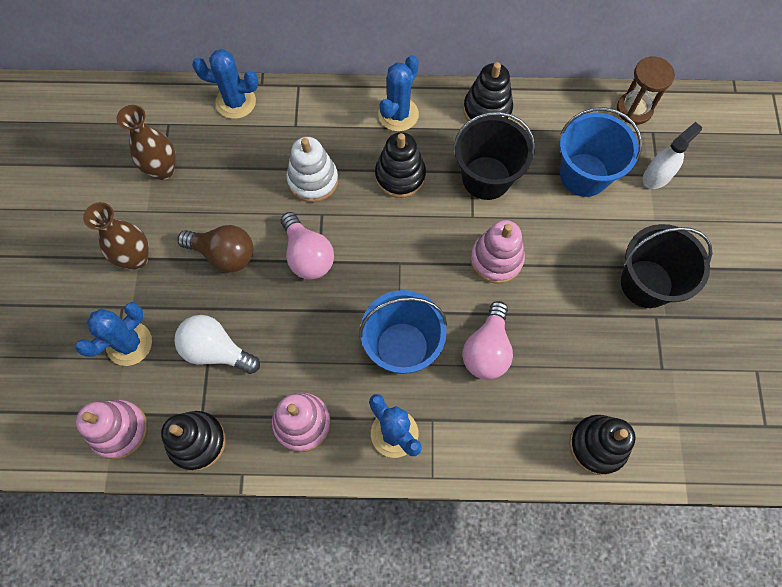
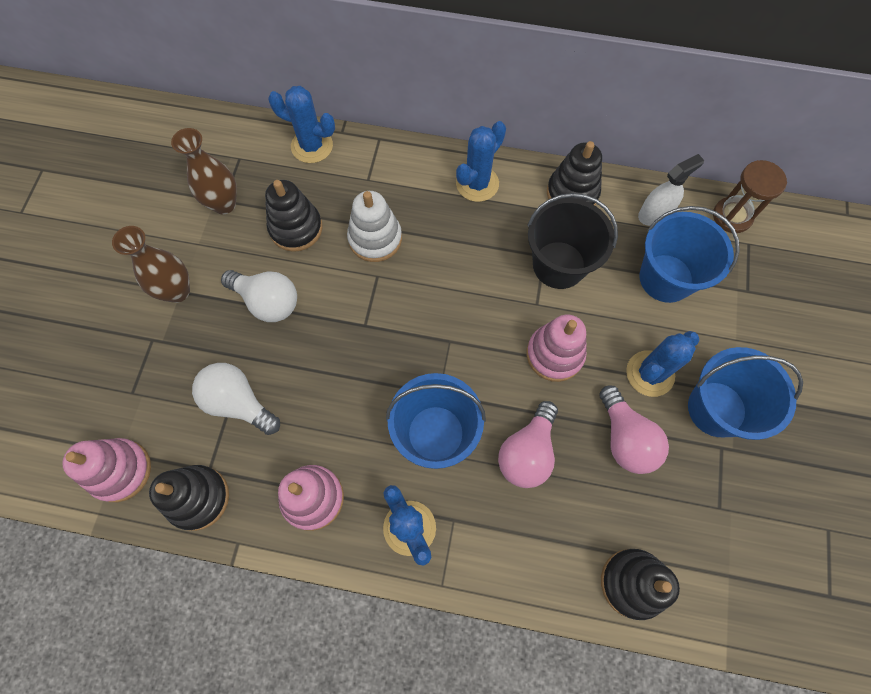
camera: 10 degrees right, 0 degrees up
blue cactus [75,302,152,366] -> blue cactus moved to [626,331,699,397]
brown light bulb [177,225,254,273] -> white light bulb [221,270,297,322]
pink light bulb [281,212,334,280] -> pink light bulb moved to [599,385,669,474]
black stacking toy [375,132,426,198] -> black stacking toy moved to [265,180,323,252]
black bucket [621,224,713,308] -> blue bucket [688,347,803,440]
white spray bottle [643,122,702,189] -> white spray bottle moved to [638,154,704,226]

